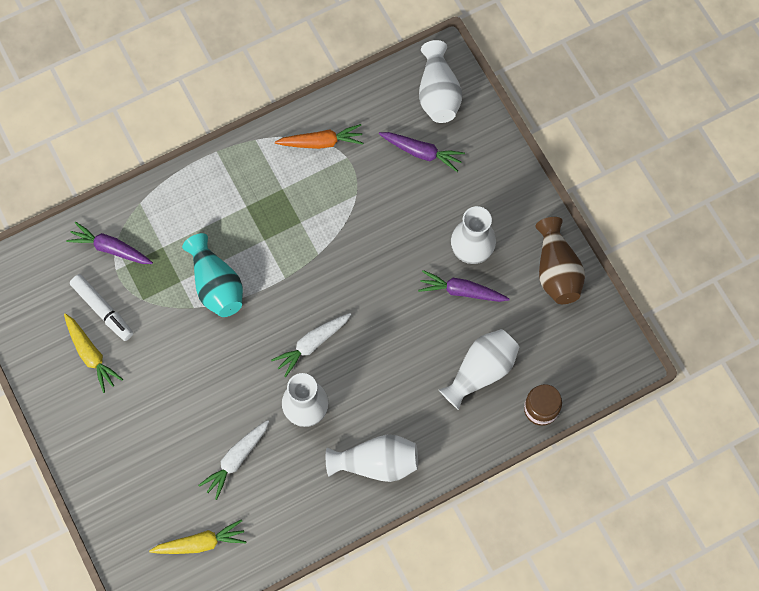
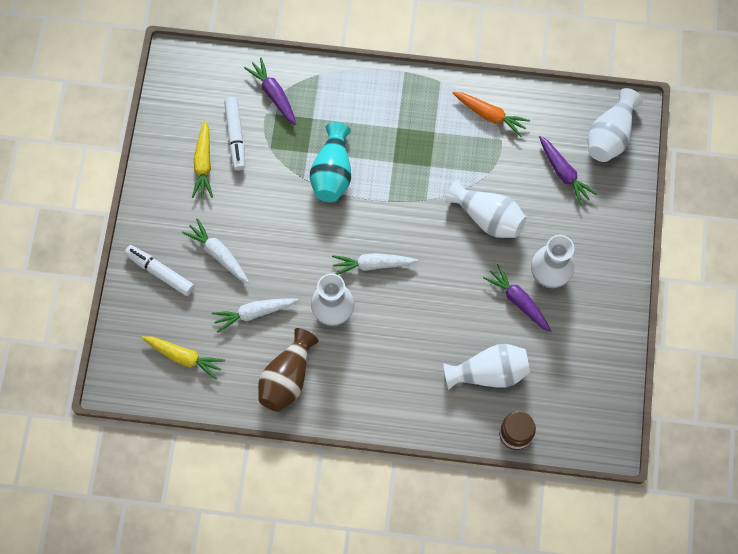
camera: 35 degrees right, 0 degrees up
white vase [326,434,418,482] -> white vase moved to [445,180,526,238]
brown vase [535,217,585,304] -> brown vase moved to [258,328,319,412]
none -> white marker [124,245,194,296]
none -> white carrot [182,218,249,283]

